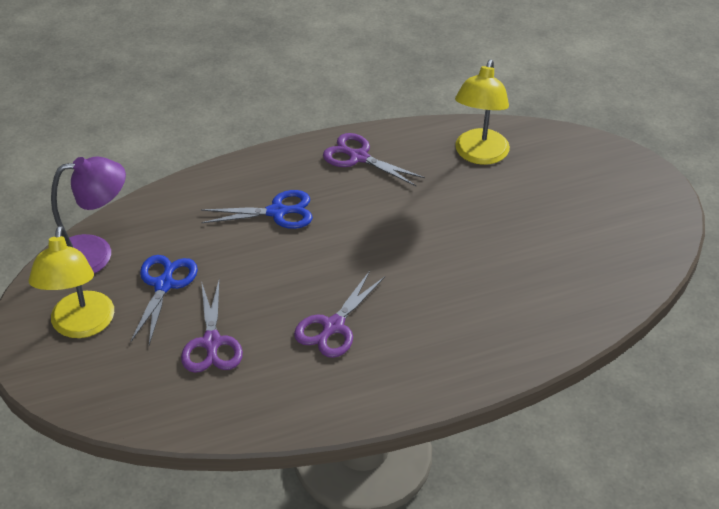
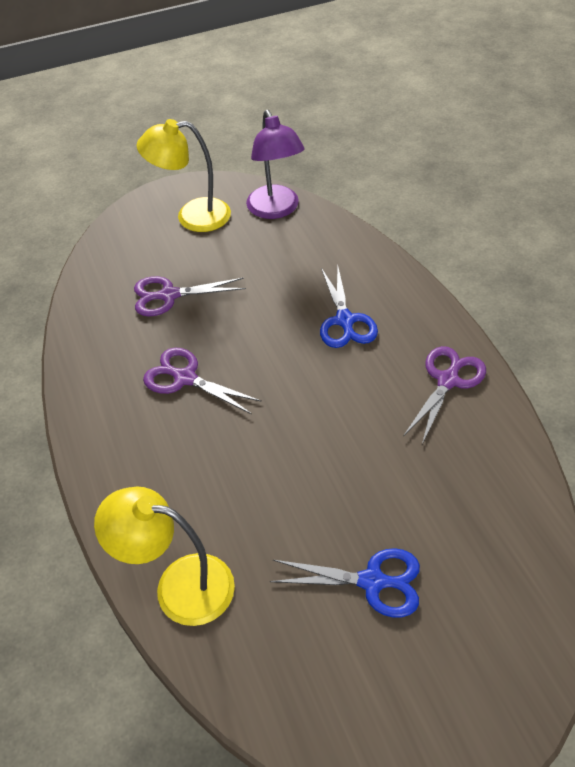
camera: 90 degrees right, 5 degrees up
blue scissors [130,255,198,345] -> blue scissors moved to [270,548,420,618]
yellow lamp [455,59,510,165] -> yellow lamp moved to [94,487,235,626]

